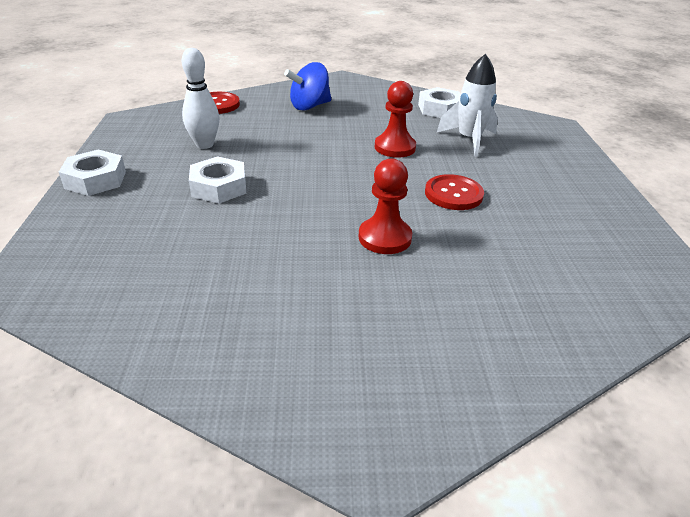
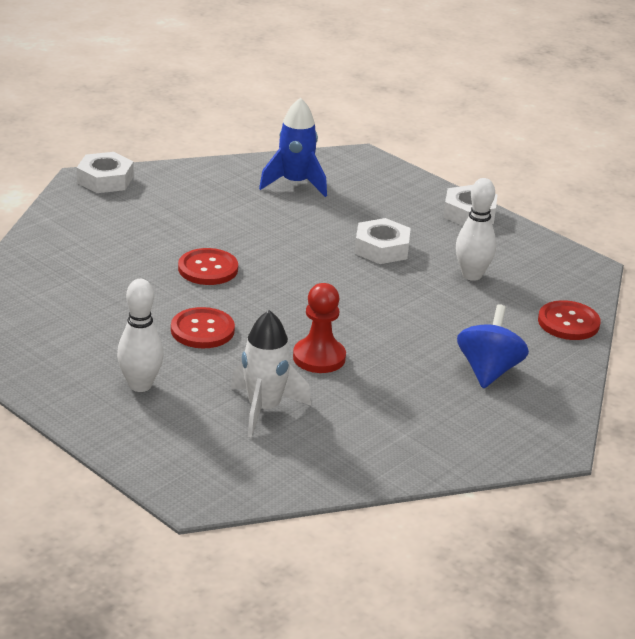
camera: 135 degrees right, 5 degrees down
red pawn [359,158,412,254] -> red button [178,248,238,285]
white nut [418,87,461,118] -> white nut moved to [77,152,134,193]
none -> white bowling pin [117,279,164,392]
none -> blue rocket [259,98,327,197]

